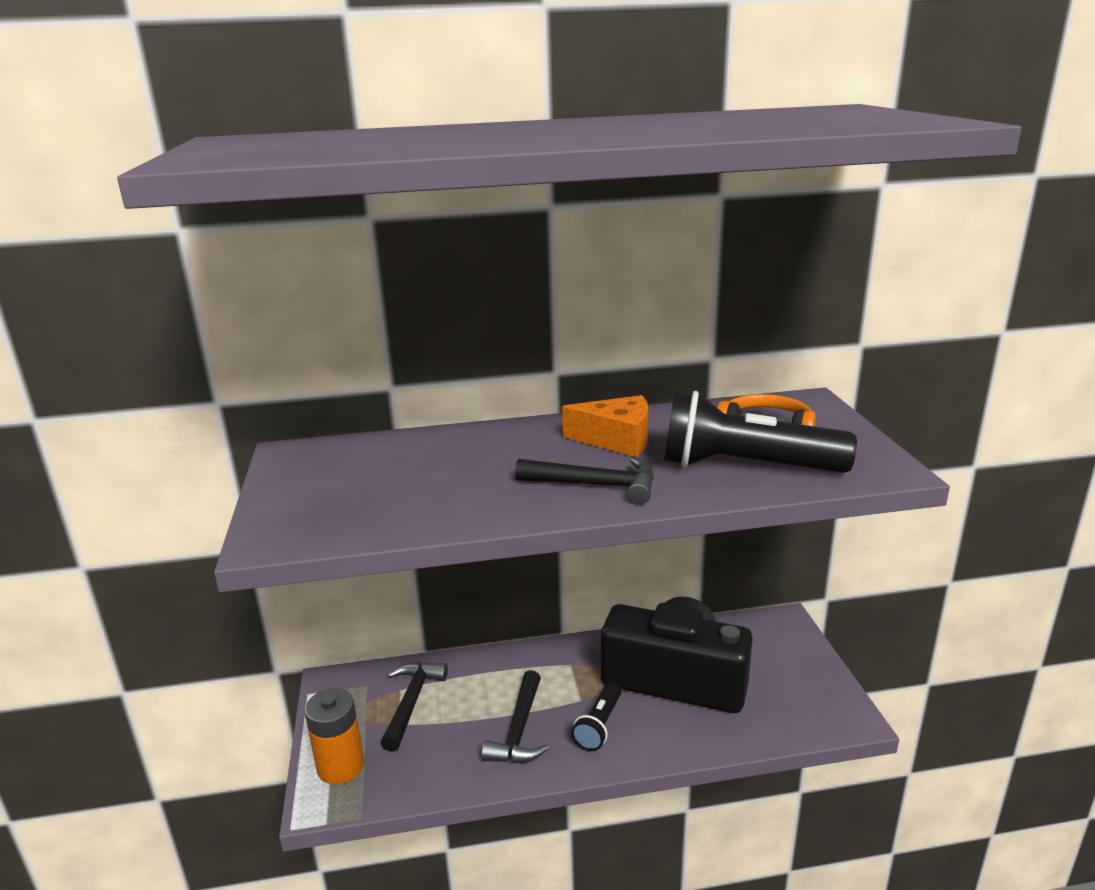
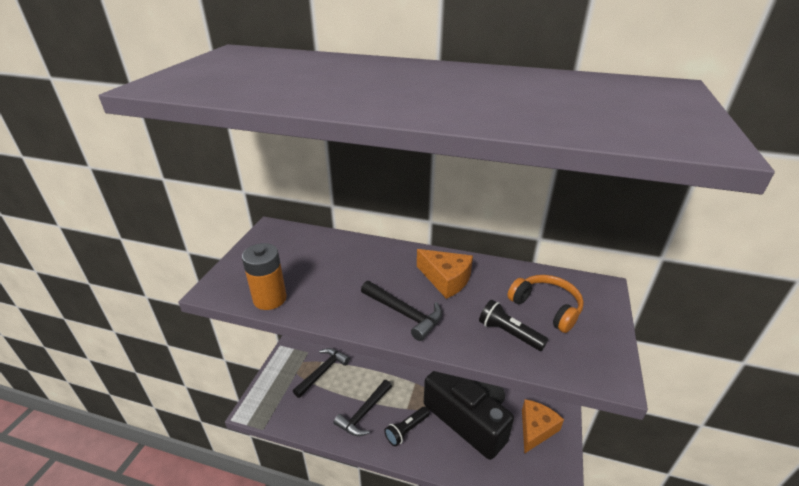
camera: 25 degrees right, 10 degrees up
orange battery [305,688,364,784] -> orange battery moved to [242,243,287,310]
black flashlight [664,391,857,473] -> black flashlight [479,300,548,351], size x0.52
none -> orange cheese [522,399,564,454]

